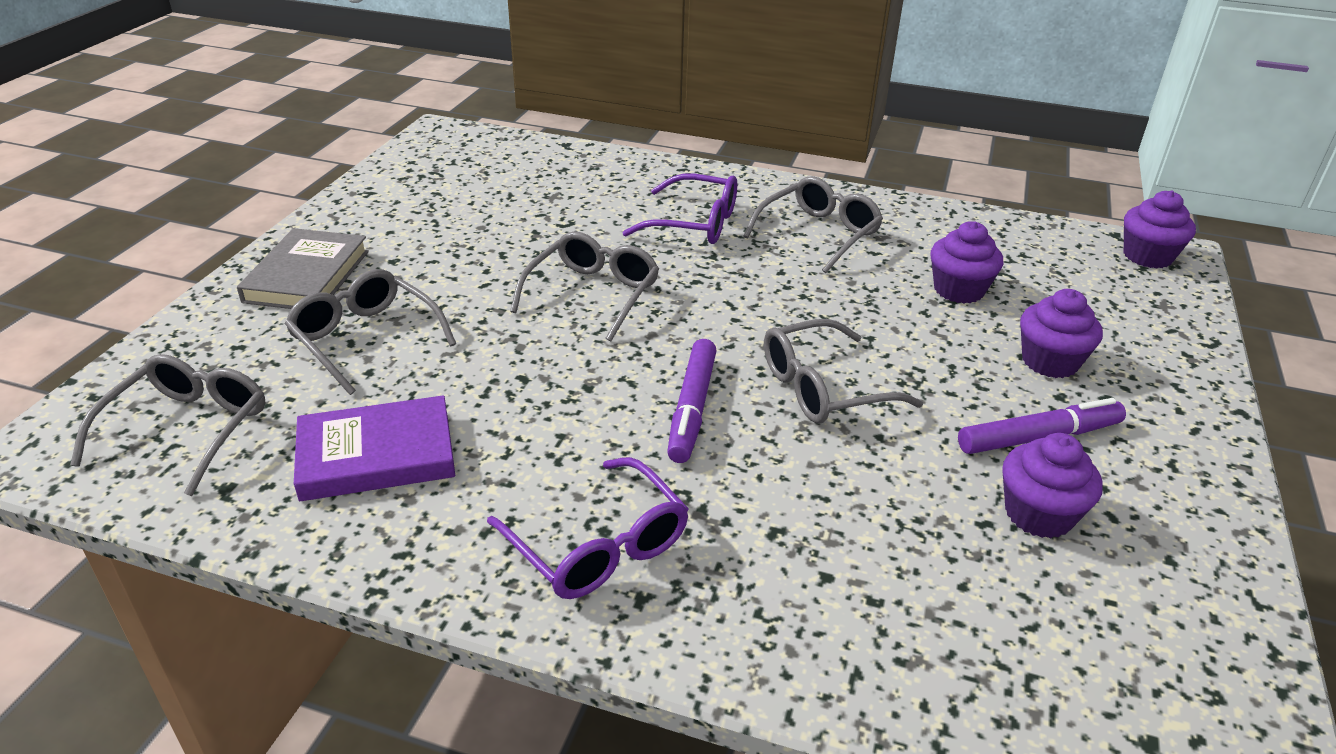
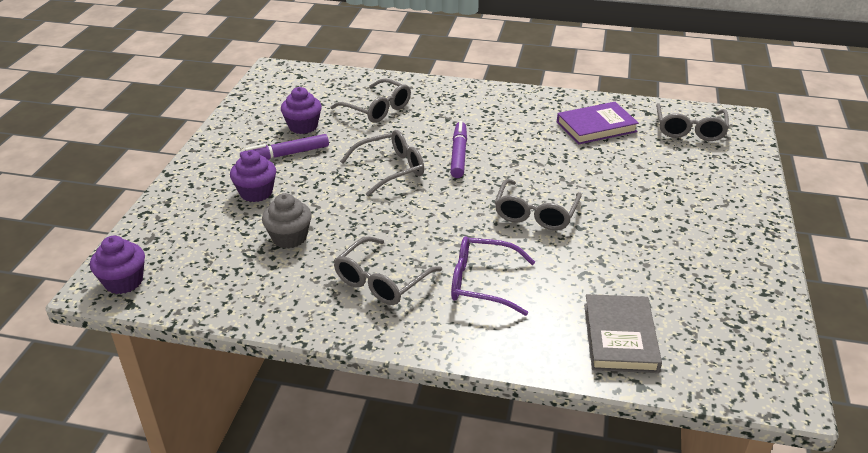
camera: 175 degrees right, 0 degrees up
grey book [237,228,369,309] -> grey book moved to [584,294,662,373]
grey glasses [285,269,456,395] -> grey glasses moved to [330,79,411,123]
purple glasses [487,457,689,599] -> none
purple cupcake [930,221,1003,303] -> grey cupcake [262,193,312,249]

